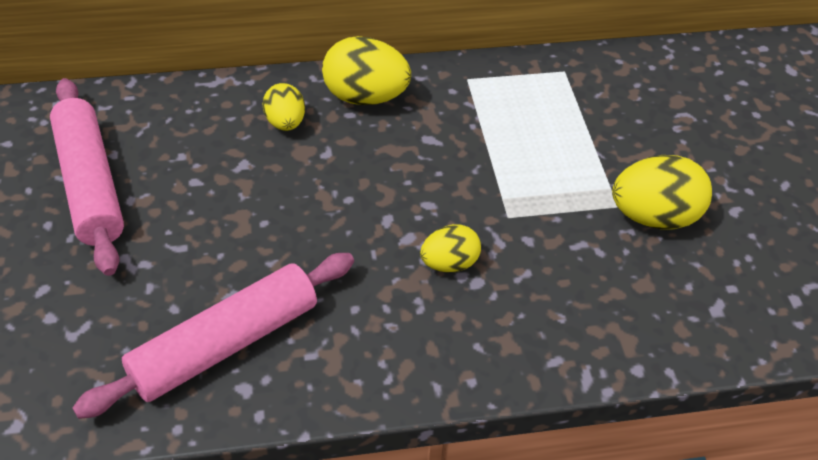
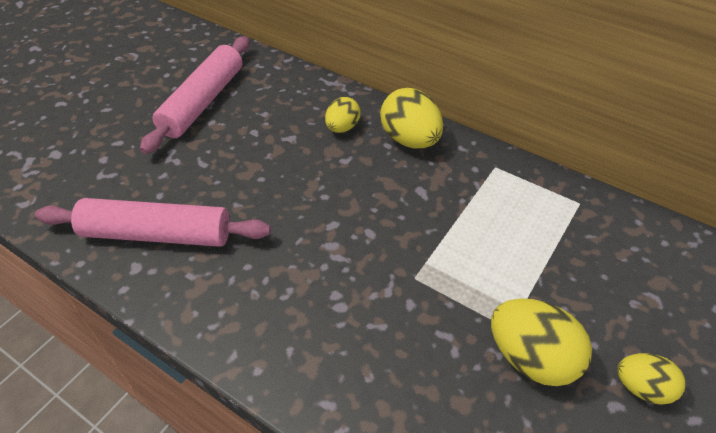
camera: 45 degrees right, 0 degrees up
yellow egg [420,224,481,272] -> yellow egg moved to [617,353,685,405]

